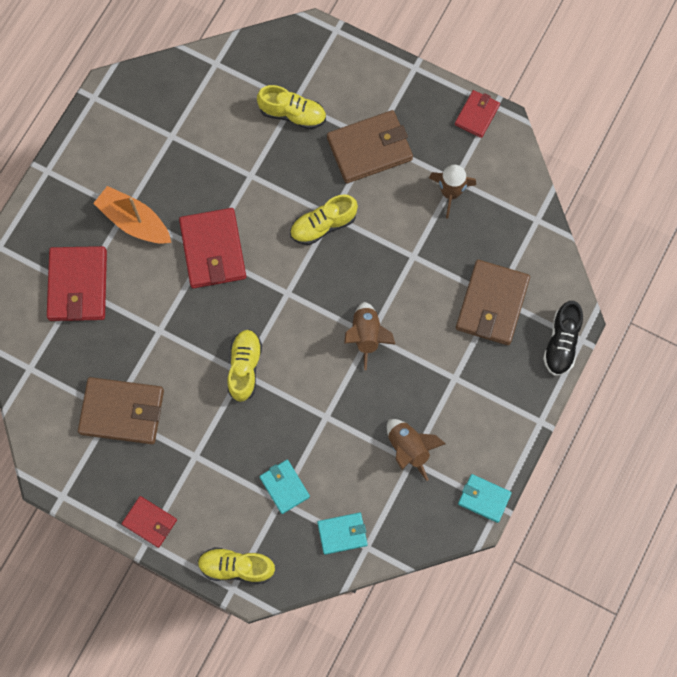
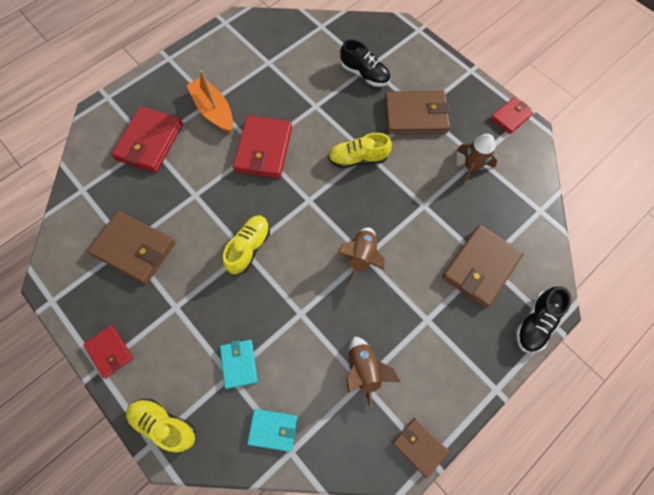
camera: 20 degrees right, 5 degrees down
yellow shoe [257,85,326,129] -> black shoe [340,40,390,87]
turquoise wallet [458,474,512,523] -> brown wallet [393,418,449,478]

